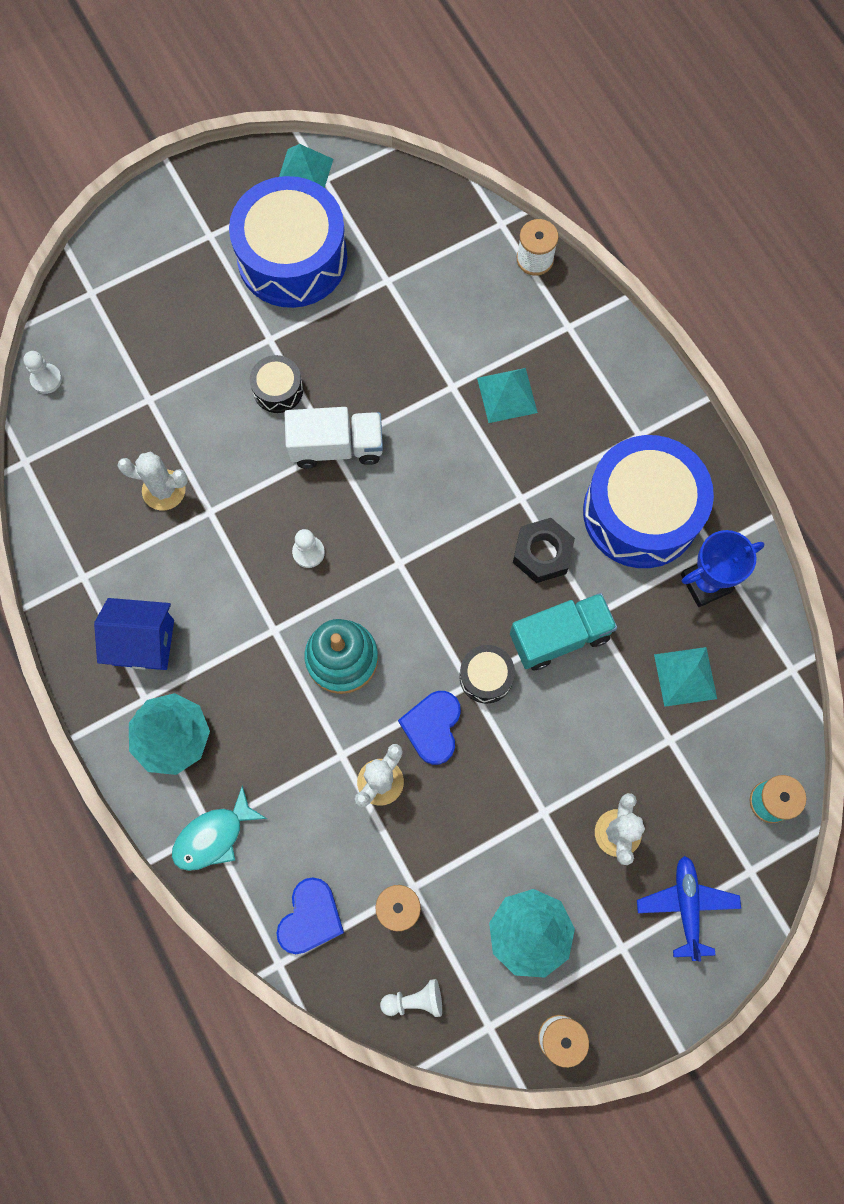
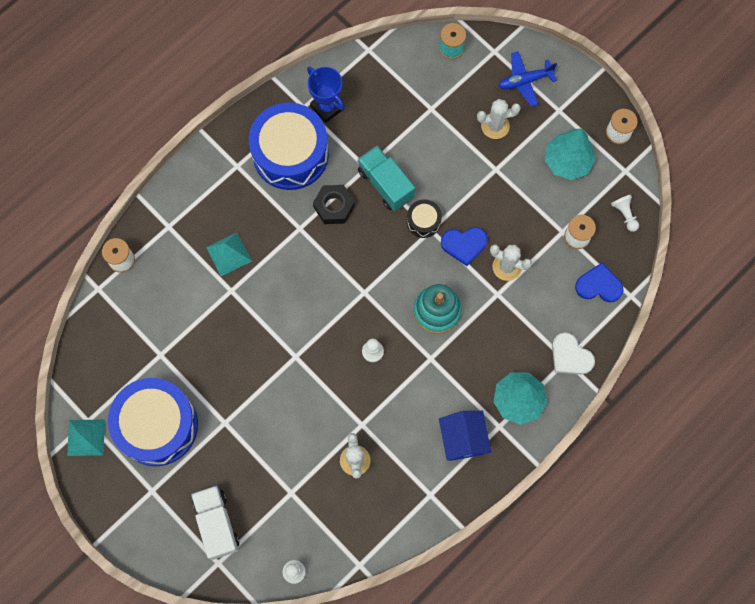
camera: 105 degrees left, 0 degrees up
turquoise fish [172,786,267,871] -> white heart [552,333,595,375]
black drum [250,355,303,413] -> none
white truck [284,407,383,468] -> white truck moved to [191,485,239,560]
turquoise pyramid [654,647,717,707] -> none

